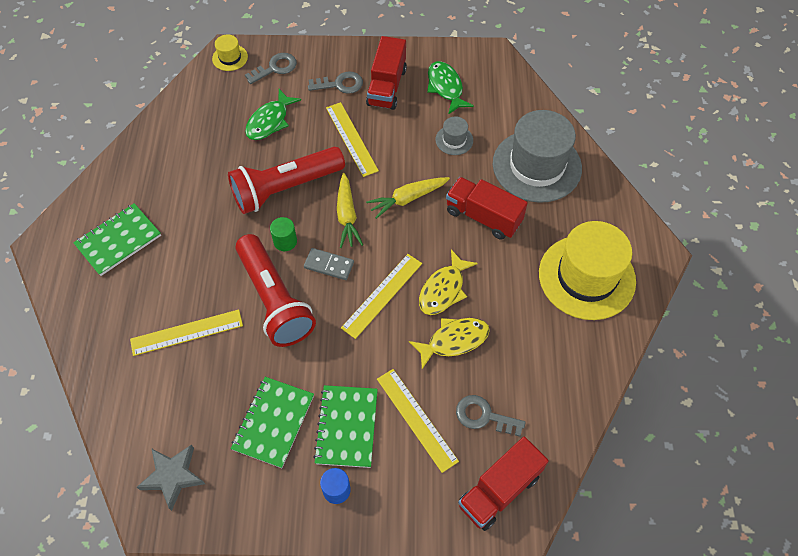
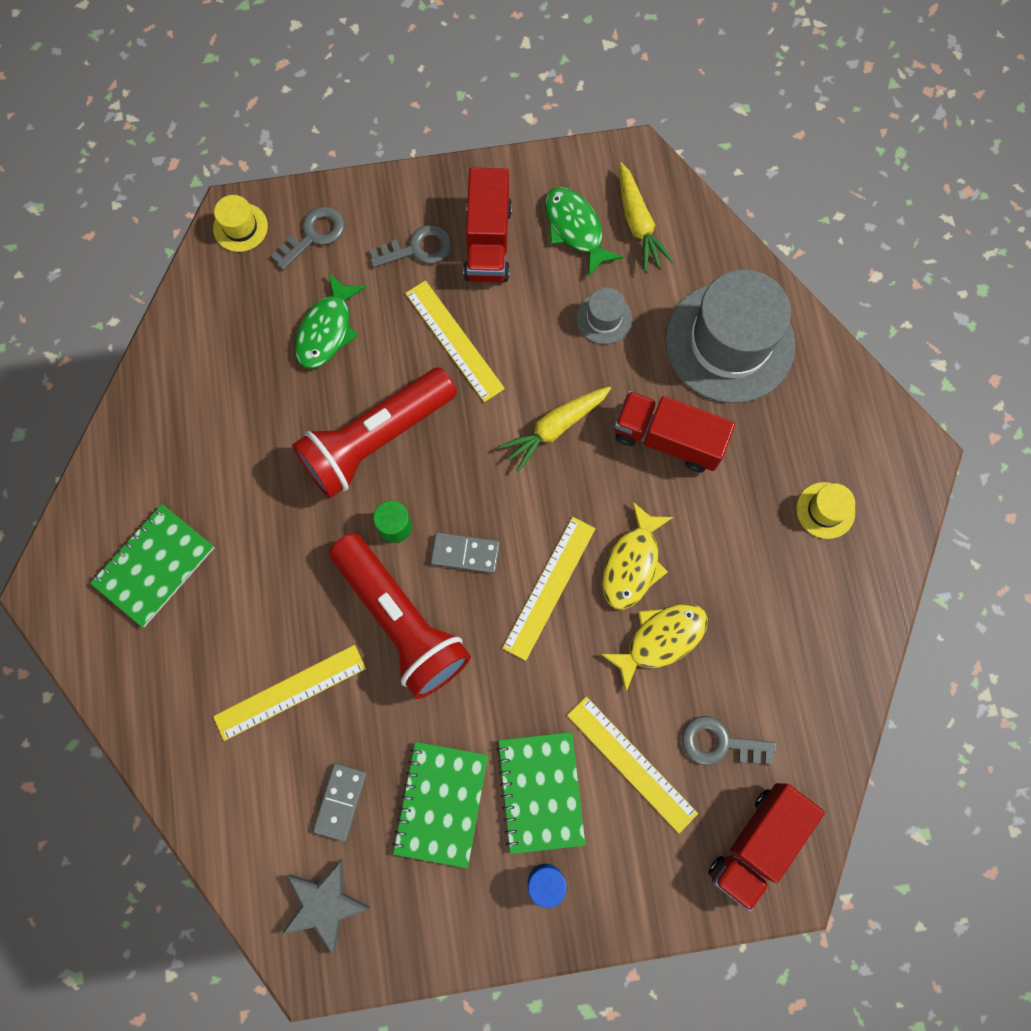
camera: 10 degrees left, 15 degrees up
yellow carrot [337,173,363,248] -> yellow carrot moved to [619,162,674,271]
yellow hat [539,221,636,320] -> yellow hat [796,482,855,539], size x0.43
none -> grey domino [313,763,367,842]

